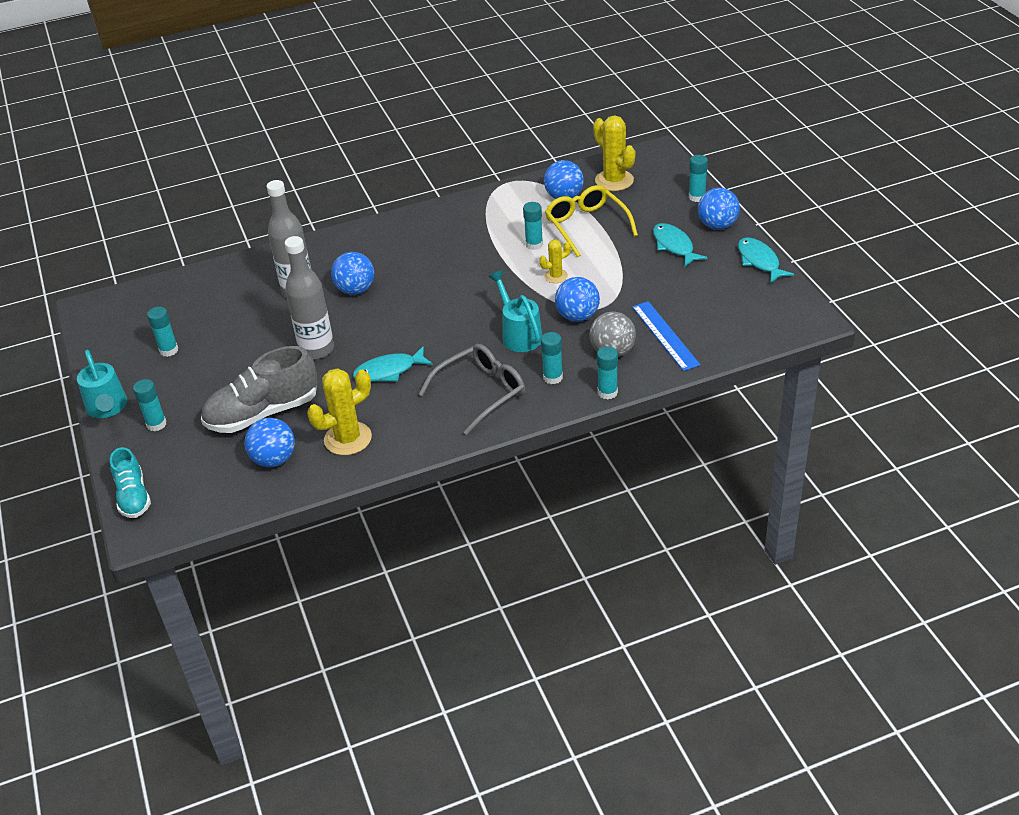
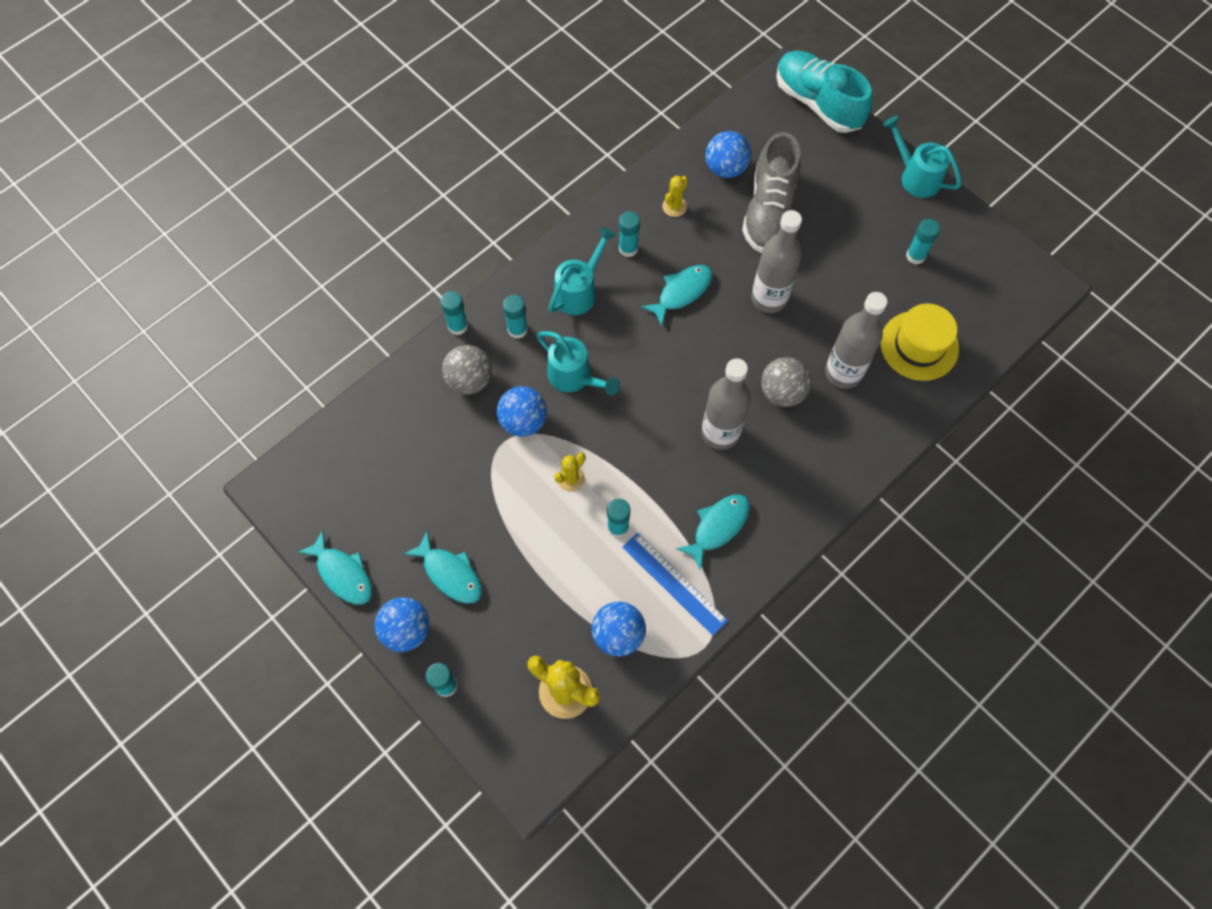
camera: 155 degrees right, 25 degrees up
turquoise shoe [110,447,151,518] -> turquoise shoe [776,51,872,133], size x1.67
turquoise glue stick [133,379,167,432] -> turquoise glue stick moved to [619,211,640,257]
grey shoe [201,346,318,433] -> grey shoe turned 150 degrees clockwise [742,132,801,254]
yellow cactus [307,368,372,455] -> yellow cactus [662,176,688,217], size x0.55
blue ball [331,252,374,295] -> grey ball [761,357,811,407]
grey glasses [419,344,525,435] -> turquoise watering can [548,227,616,315]
yellow glasses [545,185,638,257] -> none
blue ruler [632,301,700,371] -> blue ruler moved to [622,533,728,636]
none -> turquoise fish [676,494,750,570]
none -> grey bottle [701,358,751,450]
none -> yellow hat [881,303,959,381]

